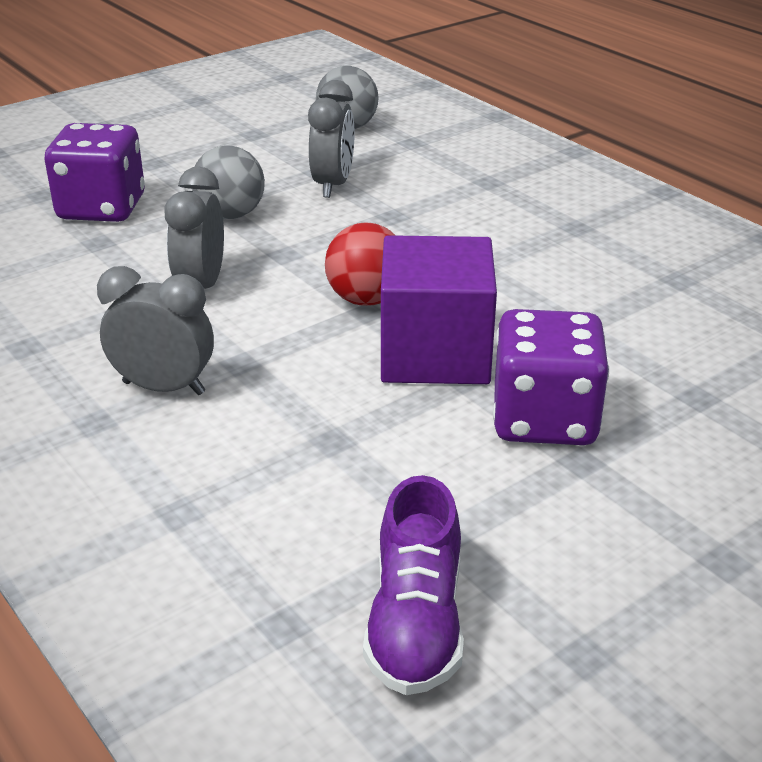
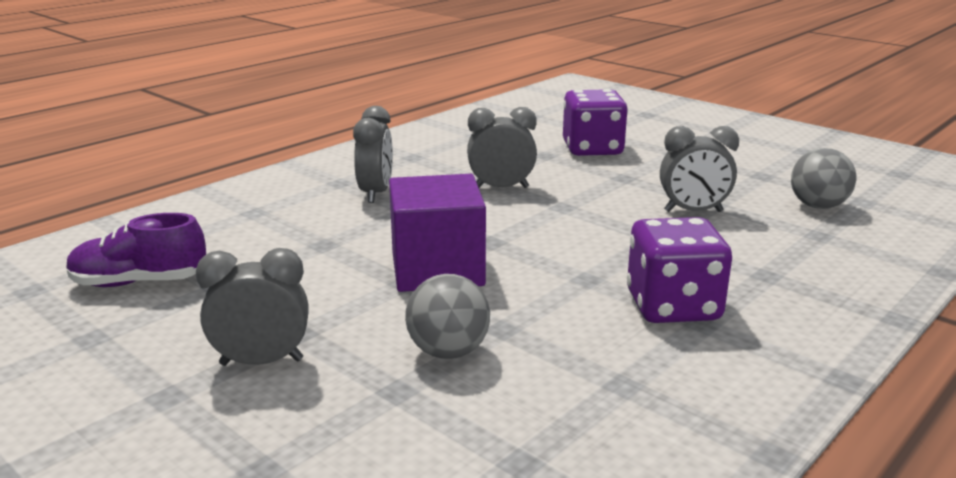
camera: 80 degrees right, 10 degrees down
grey ball [192,145,265,219] -> grey ball moved to [405,274,490,359]
red ball [325,223,396,306] -> none
purple dice [493,309,609,445] -> purple dice moved to [627,217,732,323]
none -> grey clock [196,248,309,366]

